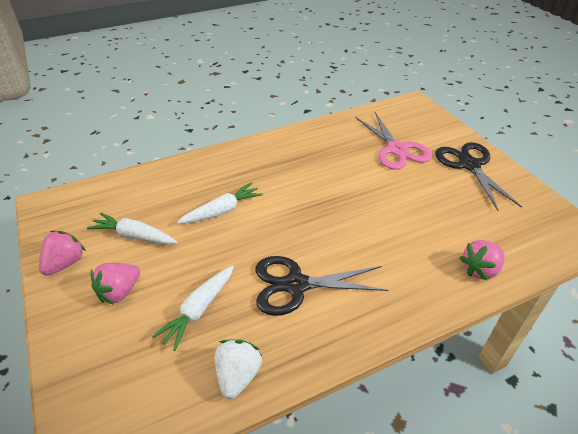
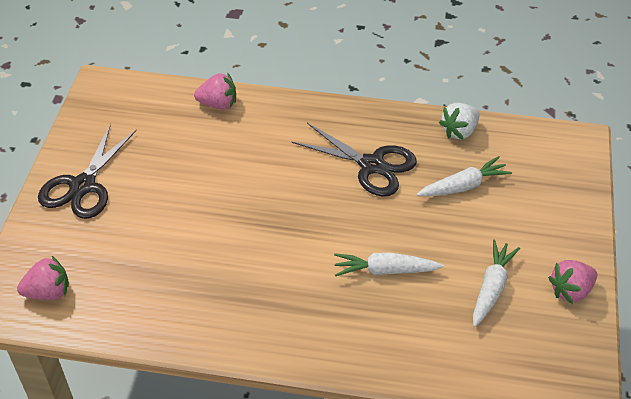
camera: 145 degrees left, 5 degrees up
white carrot [87,212,177,244] -> white carrot turned 120 degrees counterclockwise [473,239,520,327]
pink strawberry [91,263,140,305] -> pink strawberry moved to [17,256,69,300]
pink scissors [356,112,432,170] -> none

